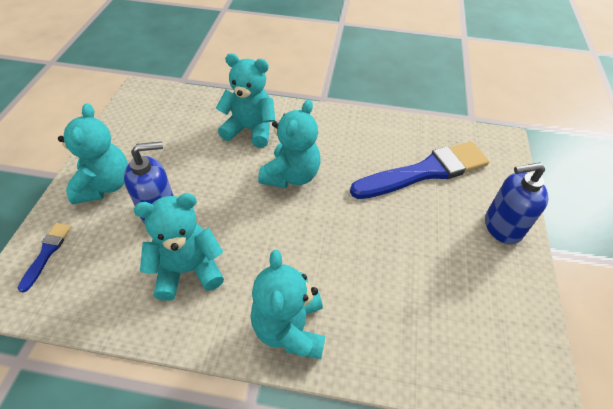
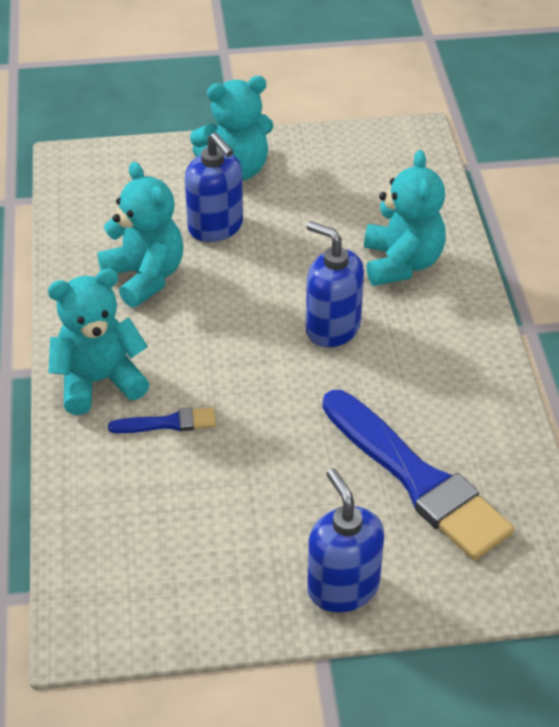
camera: 75 degrees right, 5 degrees down
blue brush [18,223,71,293] -> blue brush moved to [108,407,216,433]
turquoise teddy bear [258,100,320,188] -> blue soap dispenser [306,221,364,347]

